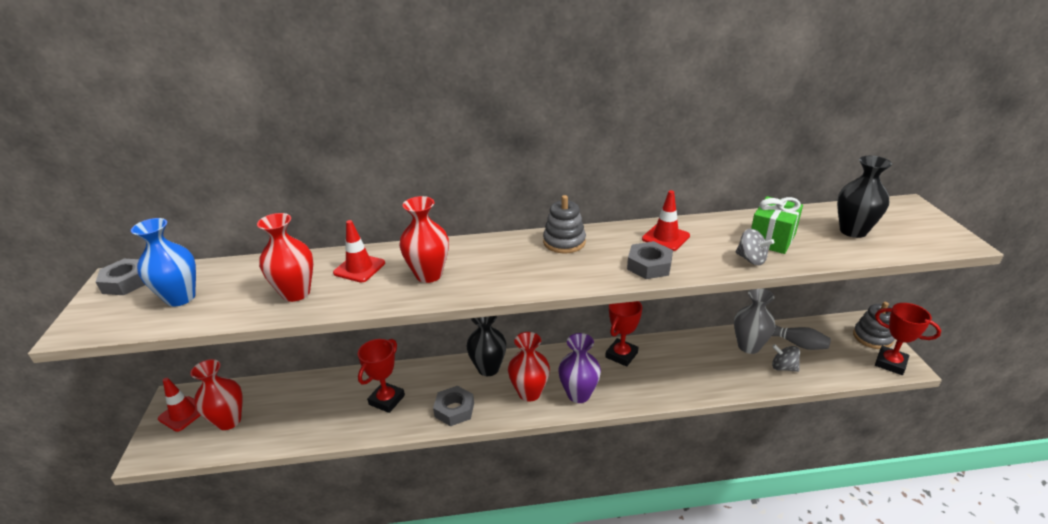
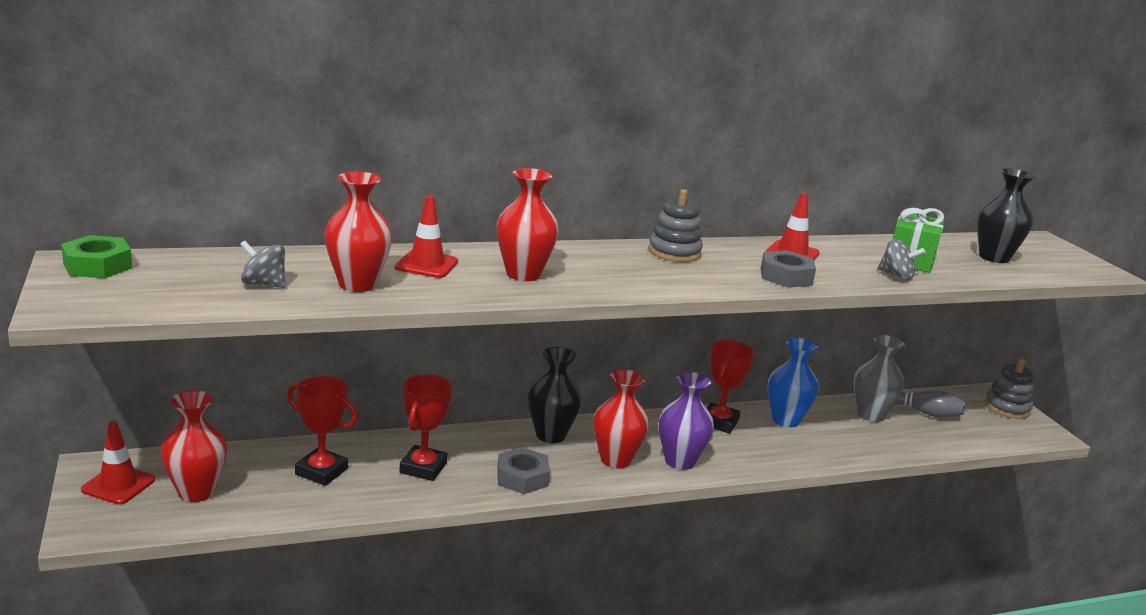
camera: 15 degrees left, 10 degrees down
grey nut [96,259,145,295] -> green nut [61,235,132,278]
blue vase [131,218,196,307] -> blue vase moved to [767,338,819,427]
grey spinning top [772,344,800,372] -> grey spinning top moved to [240,241,286,288]
red trophy [875,303,941,375] -> red trophy moved to [287,376,358,486]

